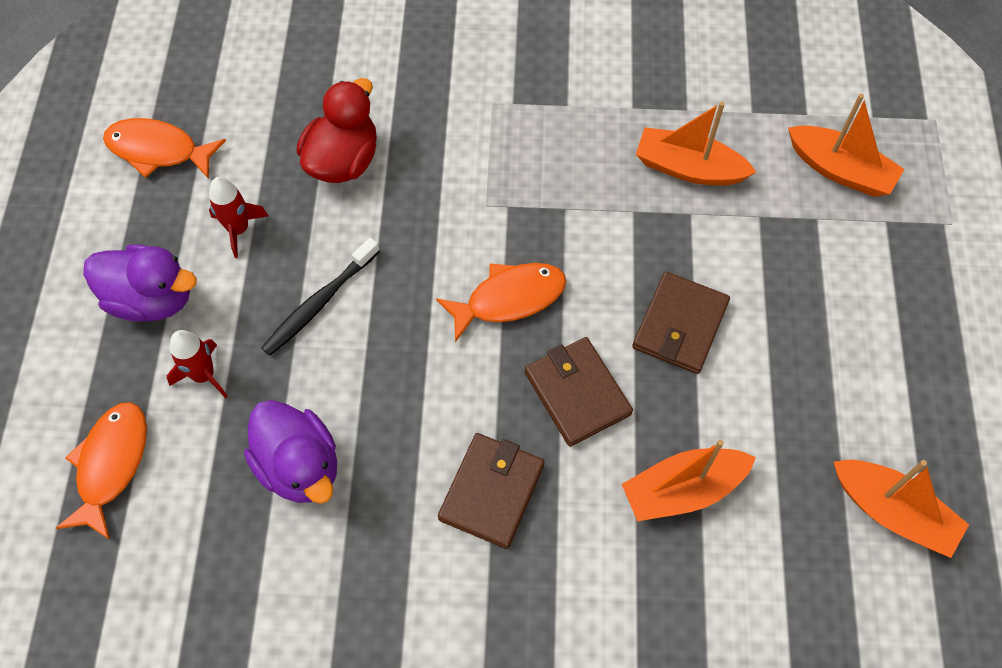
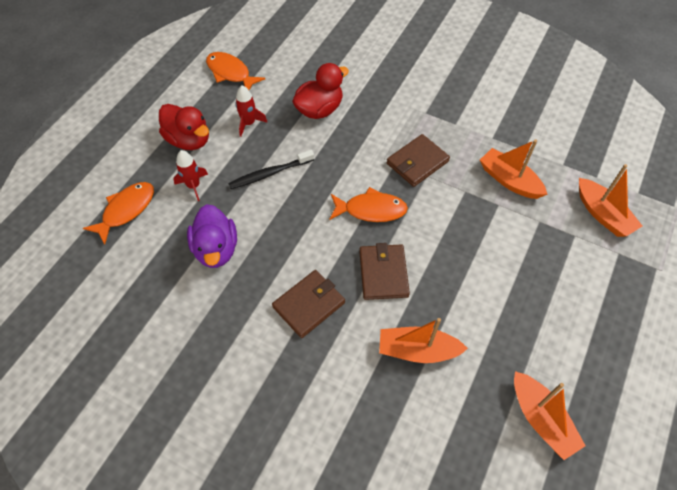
camera: 25 degrees right, 5 degrees down
purple duck [83,244,197,321] -> red duck [159,104,209,150]
brown wallet [632,272,730,374] -> brown wallet moved to [387,134,450,187]

